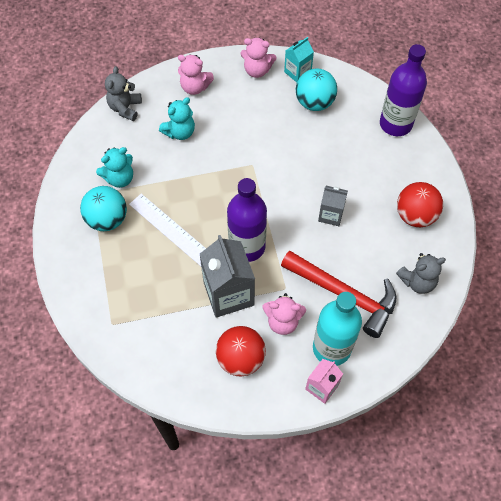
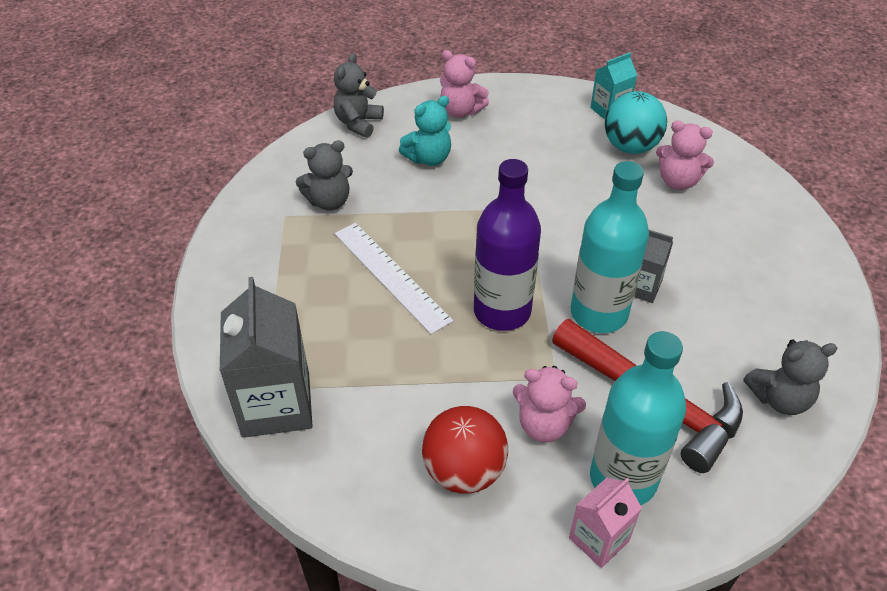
camera: 10 degrees right, 15 degrees down
turquoise ball [80,186,127,231] -> none
turquoise teddy bear [96,147,133,188] -> grey teddy bear [296,140,353,211]
grey carton [200,235,255,318] -> grey carton moved to [220,277,313,438]
pink teddy bear [241,38,276,78] -> pink teddy bear moved to [656,121,714,190]
purple bottle [380,44,427,136] -> none
red ball [397,182,443,227] -> none
none -> turquoise bottle [571,161,649,333]

